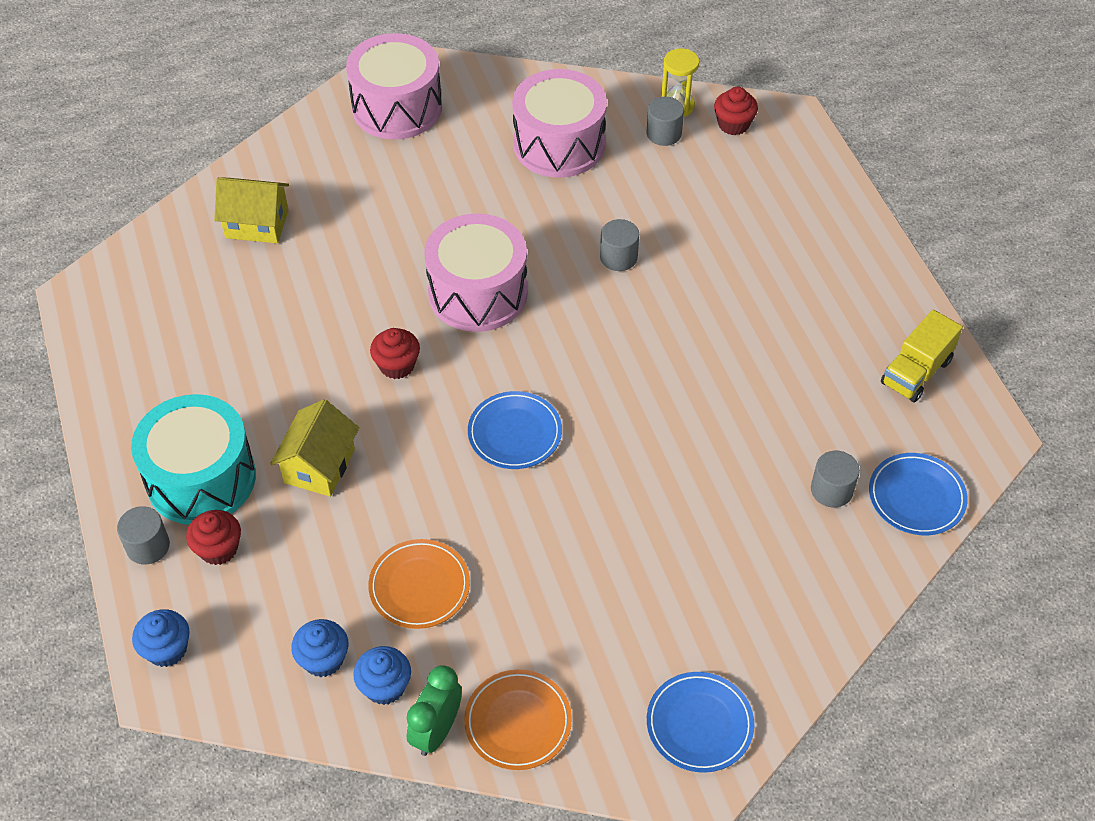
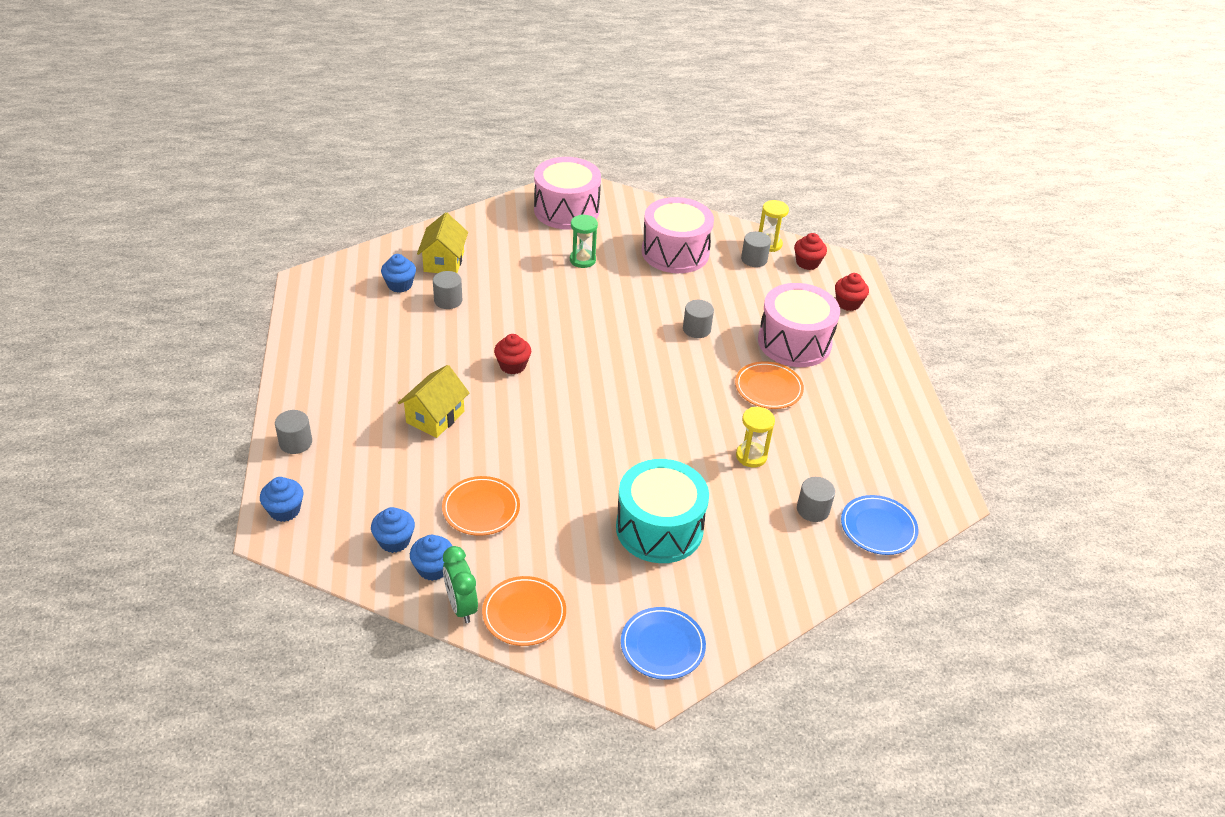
camera: 10 degrees right, 10 degrees down
turquoise drum [131,394,256,525] -> turquoise drum moved to [616,459,709,563]
red cupcake [186,510,241,565] -> red cupcake moved to [835,273,869,311]
yellow house [214,177,289,243] -> yellow house turned 75 degrees clockwise [417,212,468,273]
green clock [407,665,462,756] -> green clock turned 60 degrees counterclockwise [443,546,478,623]
pink drum [424,213,528,332] -> pink drum moved to [758,283,840,367]
blue plate [468,391,562,469] -> none
yellow truck [881,310,963,403] -> none
none -> blue cupcake [381,254,416,293]
none -> grey cylinder [433,271,462,309]
none -> green hourglass [570,214,598,268]
none -> orange plate [735,361,804,409]
none -> yellow hourglass [736,407,775,467]

